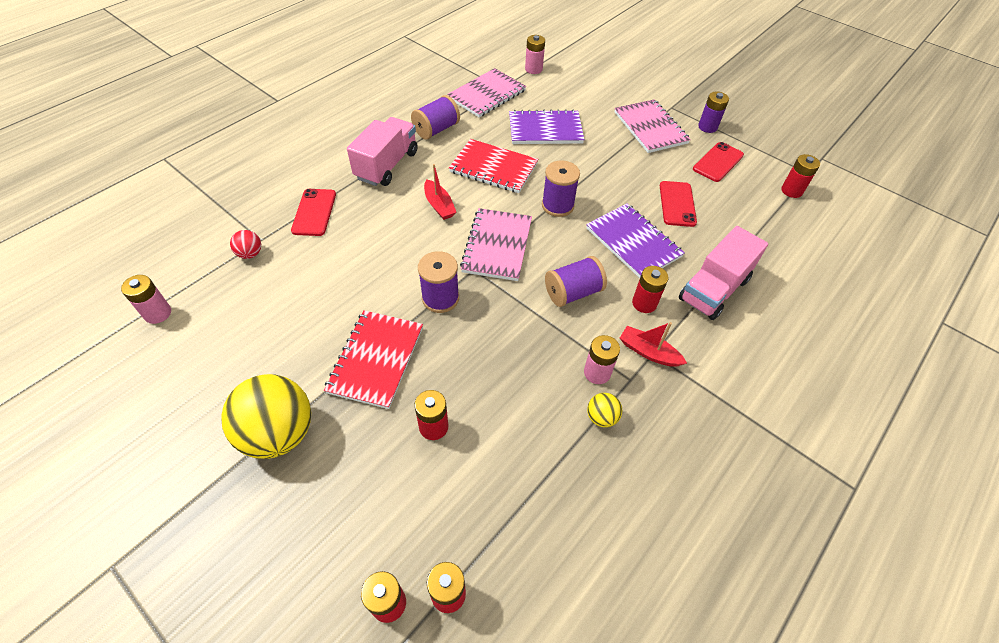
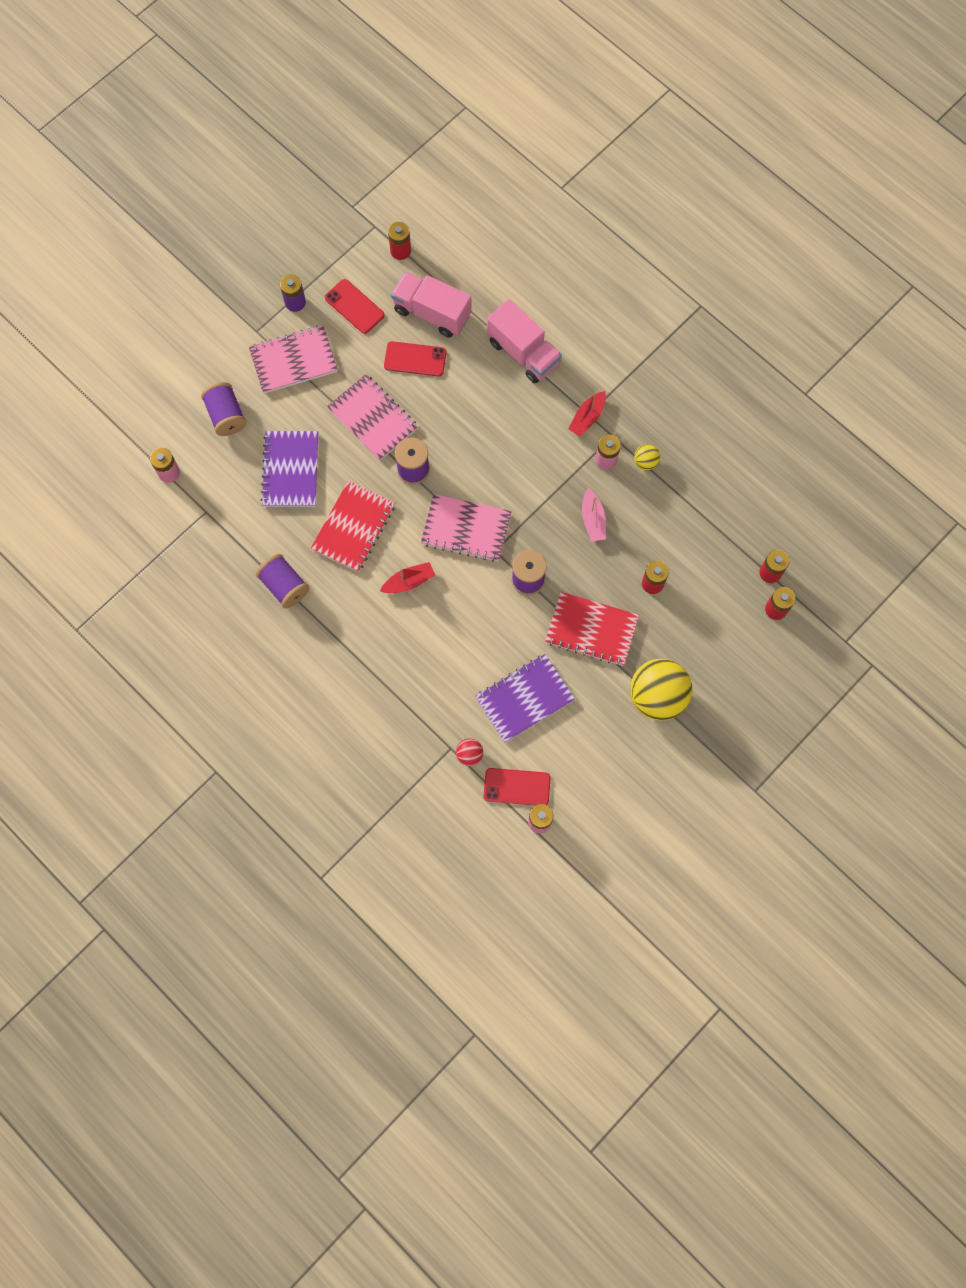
camera: 85 degrees left, 20 degrees up
red phone [291,189,336,236] -> red phone moved to [484,768,551,806]
pink truck [347,117,418,186] -> pink truck moved to [391,272,472,338]
pink notebook [447,68,526,117] -> pink notebook moved to [327,374,418,461]
purple spool [545,256,607,307] -> purple spool moved to [201,382,246,436]
purple notebook [586,203,685,278] -> purple notebook moved to [475,654,575,742]
red battery [632,266,668,313] -> none
none -> pink boat [582,488,606,542]

